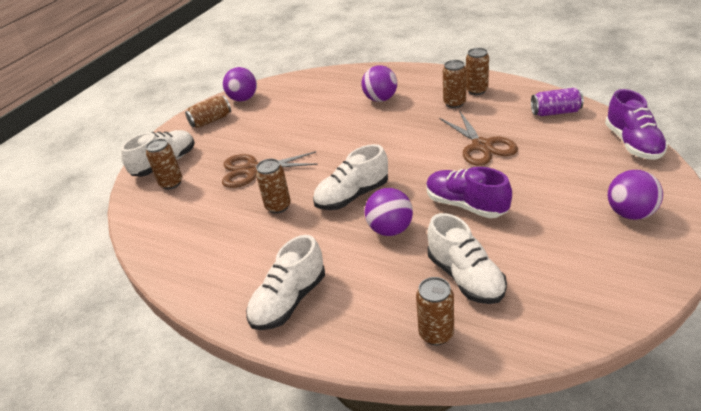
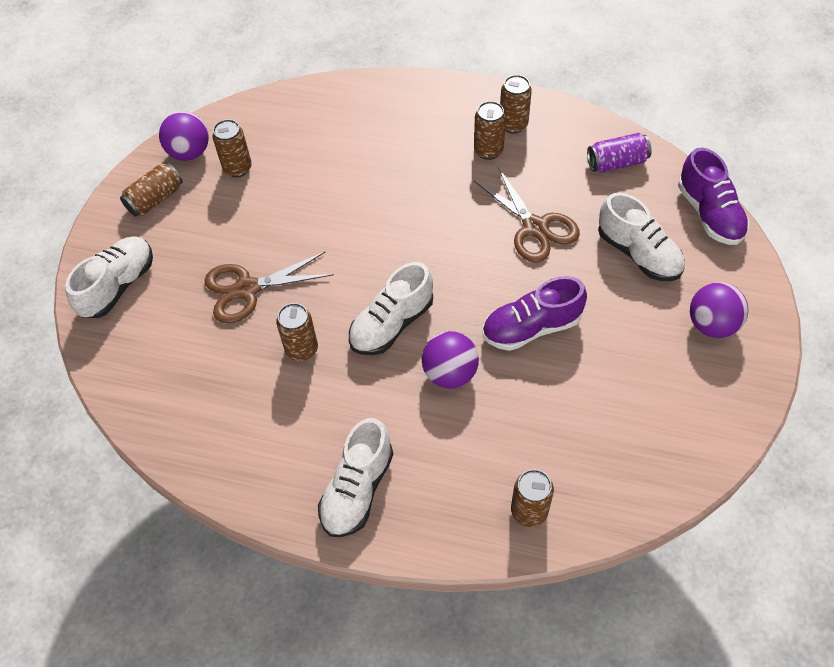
camera: 15 degrees left, 20 degrees up
brown can [146,139,182,190] -> brown can moved to [213,119,252,177]
purple ball [362,65,397,102] -> none
purple shoe [426,167,512,218] -> purple shoe turned 45 degrees counterclockwise [482,276,587,351]
white shoe [427,213,507,304] -> white shoe moved to [598,193,685,281]

